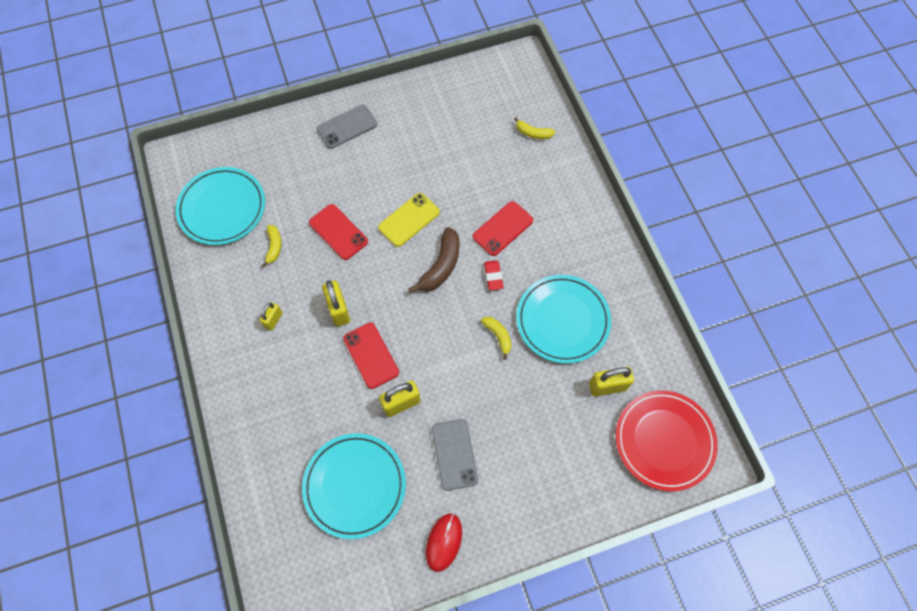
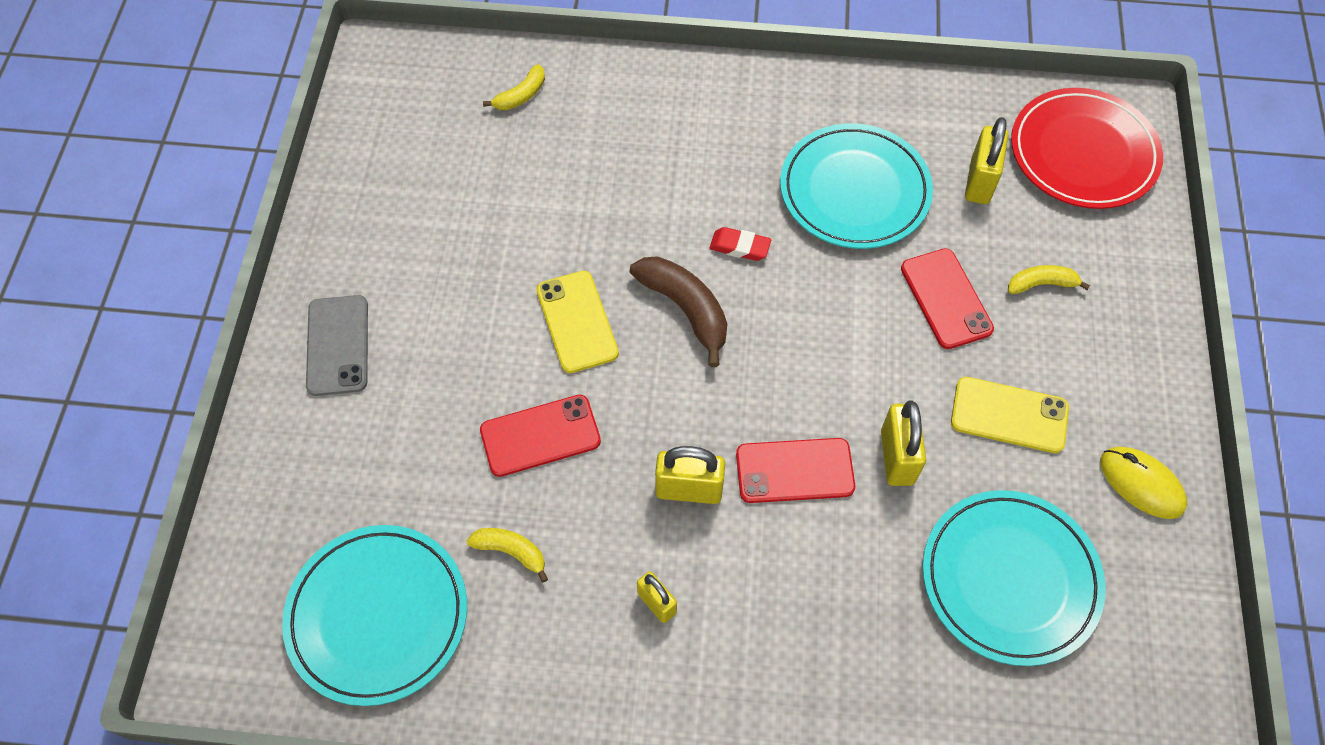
camera: 65 degrees left, 5 degrees down
red mouse [426,513,462,572] -> yellow mouse [1100,447,1187,519]
grey phone [432,419,478,491] -> yellow phone [951,377,1069,453]
red phone [473,201,533,256] -> red phone moved to [901,248,994,349]
yellow banana [481,317,512,360] -> yellow banana moved to [1008,265,1090,294]

